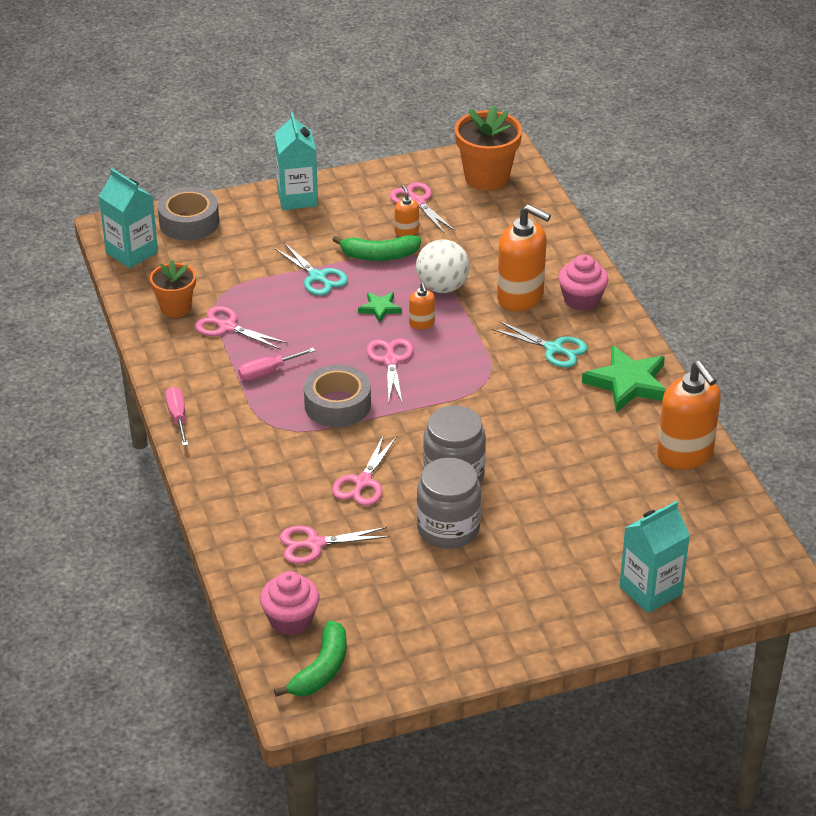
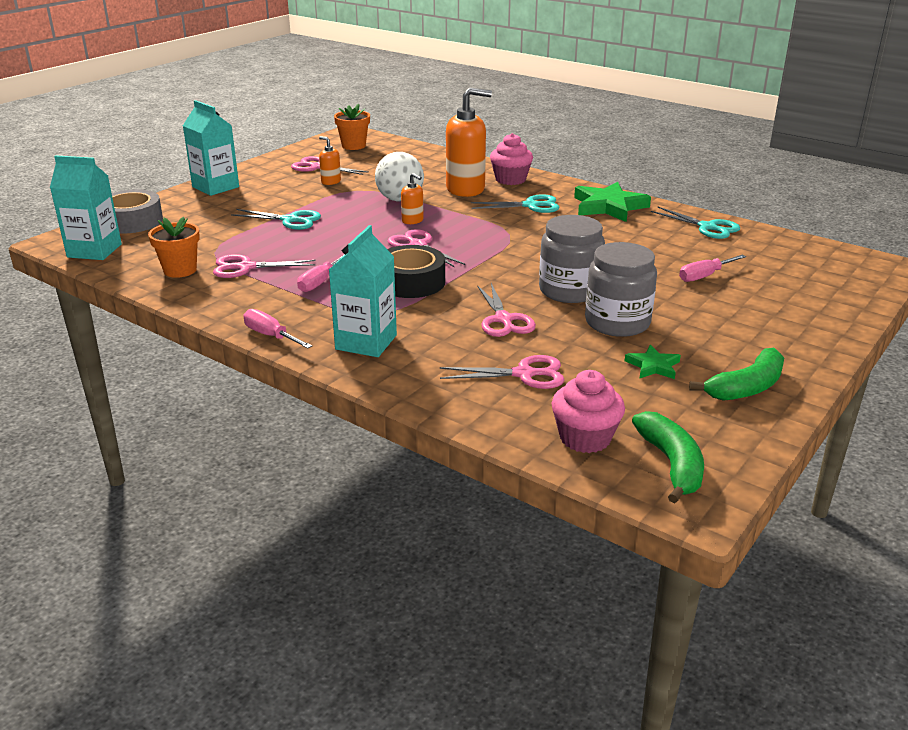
camera: 35 degrees left, 10 degrees down
pink scissors [280,526,390,564] -> pink scissors turned 135 degrees counterclockwise [440,355,564,389]
grey tape [304,365,371,427] -> black tape [387,245,445,298]
green banana [332,235,421,261] -> green banana moved to [689,348,784,401]
green star [358,292,402,323] -> green star moved to [625,345,681,379]
orange flower pot [455,105,522,191] -> orange flower pot [334,104,370,150], size x0.63
turquoise carton [619,501,690,613] -> turquoise carton moved to [329,225,397,357]
orange soap dispenser [657,361,721,470] -> turquoise scissors [651,207,740,239]
none -> pink screwdriver [679,254,746,282]

